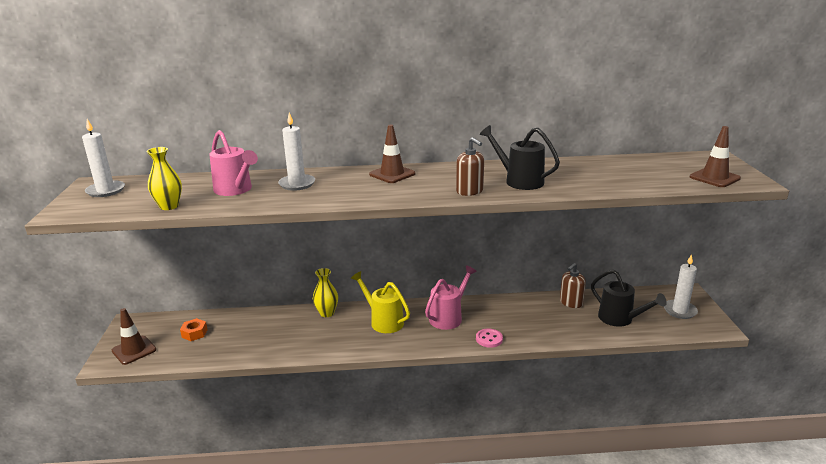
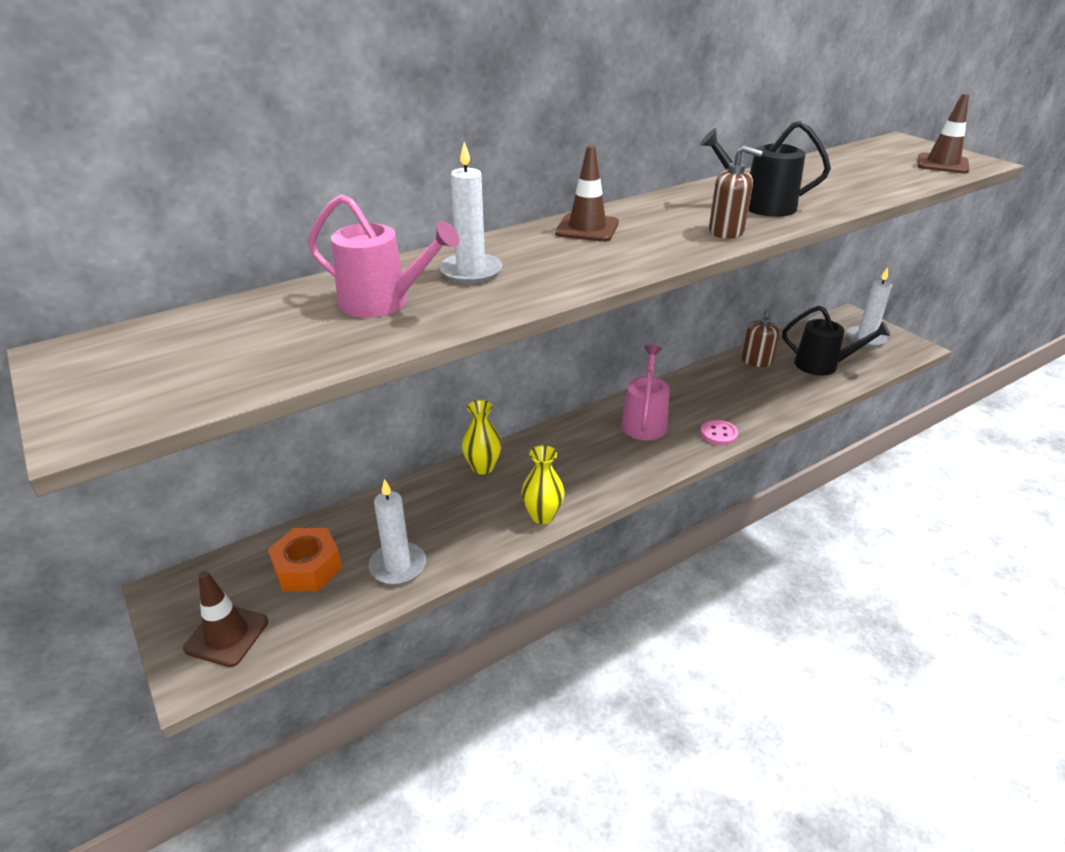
camera: 30 degrees left, 10 degrees up
white candle [82,119,125,197] -> white candle moved to [369,479,426,585]
yellow vase [147,147,182,210] -> yellow vase moved to [521,445,565,524]
orange nut [180,318,208,341] -> orange nut [268,528,342,591], size x1.57
yellow watering can [351,271,410,333] -> none

